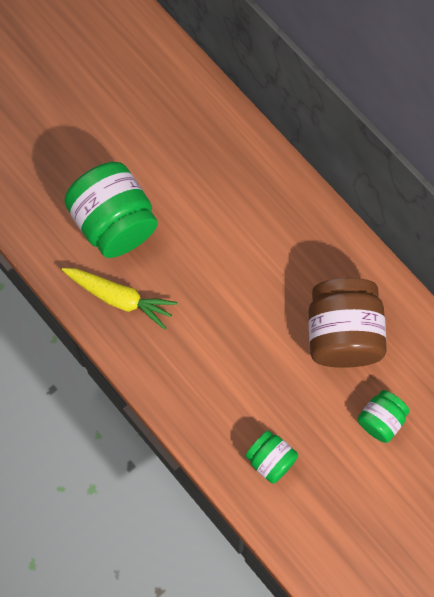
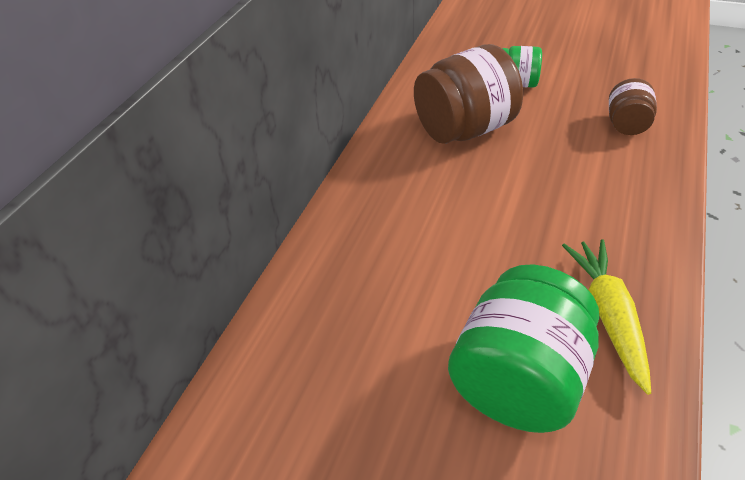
camera: 115 degrees left, 25 degrees down
green jar [245,430,298,483] -> brown jar [609,78,657,135]

